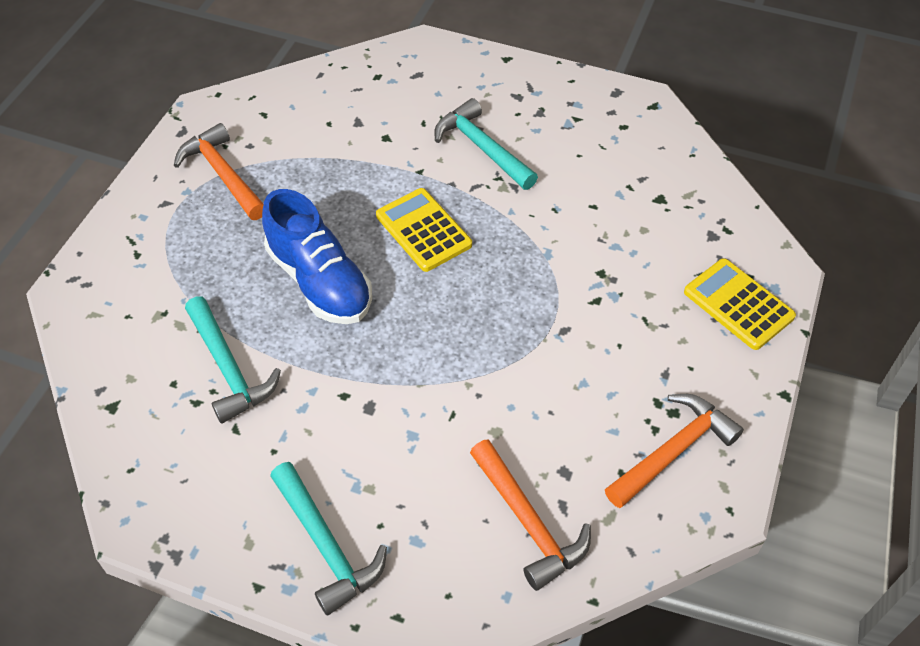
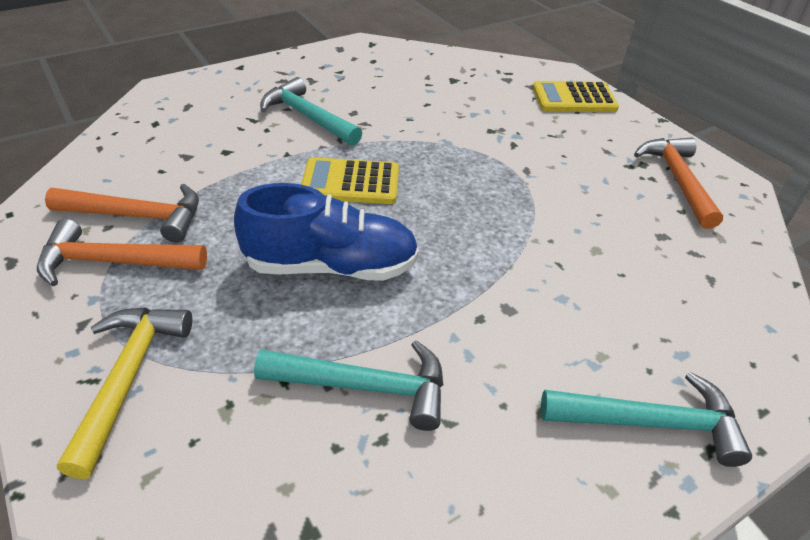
camera: 55 degrees left, 10 degrees down
turquoise hammer [434,98,538,190] -> turquoise hammer turned 45 degrees clockwise [260,77,362,146]
orange hammer [470,439,591,591] -> orange hammer moved to [45,184,199,243]
none -> yellow hammer [57,307,192,479]

